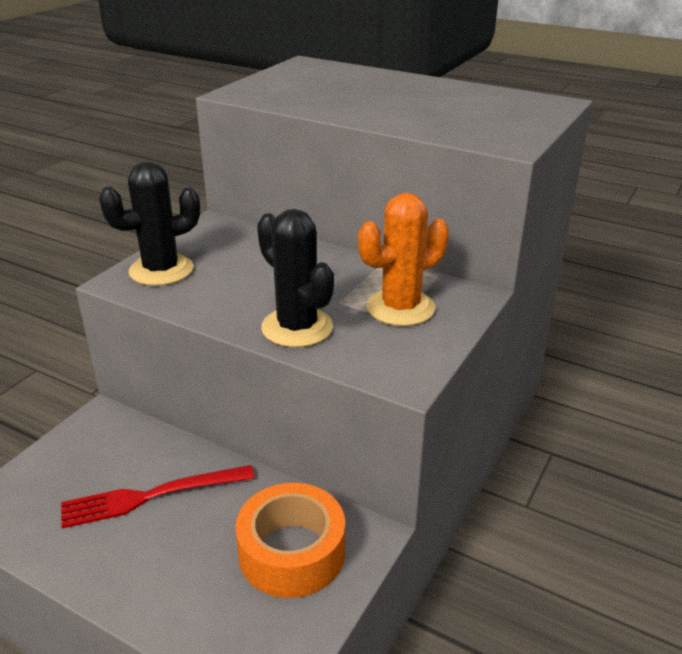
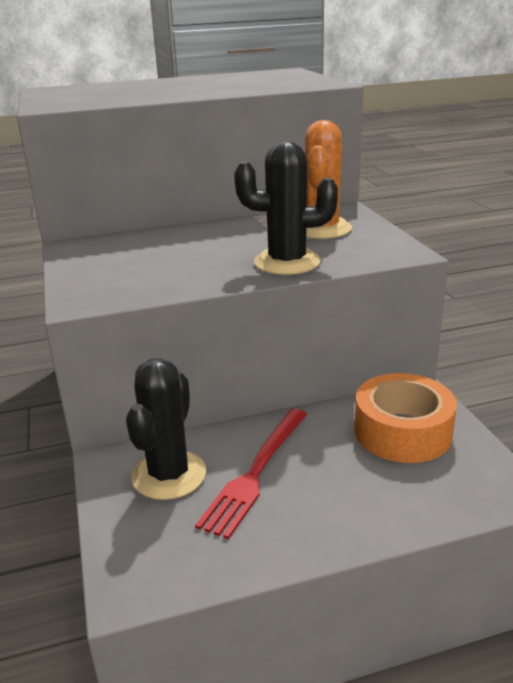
camera: 45 degrees left, 5 degrees down
black cactus [99,162,200,286] -> black cactus moved to [126,358,206,500]

